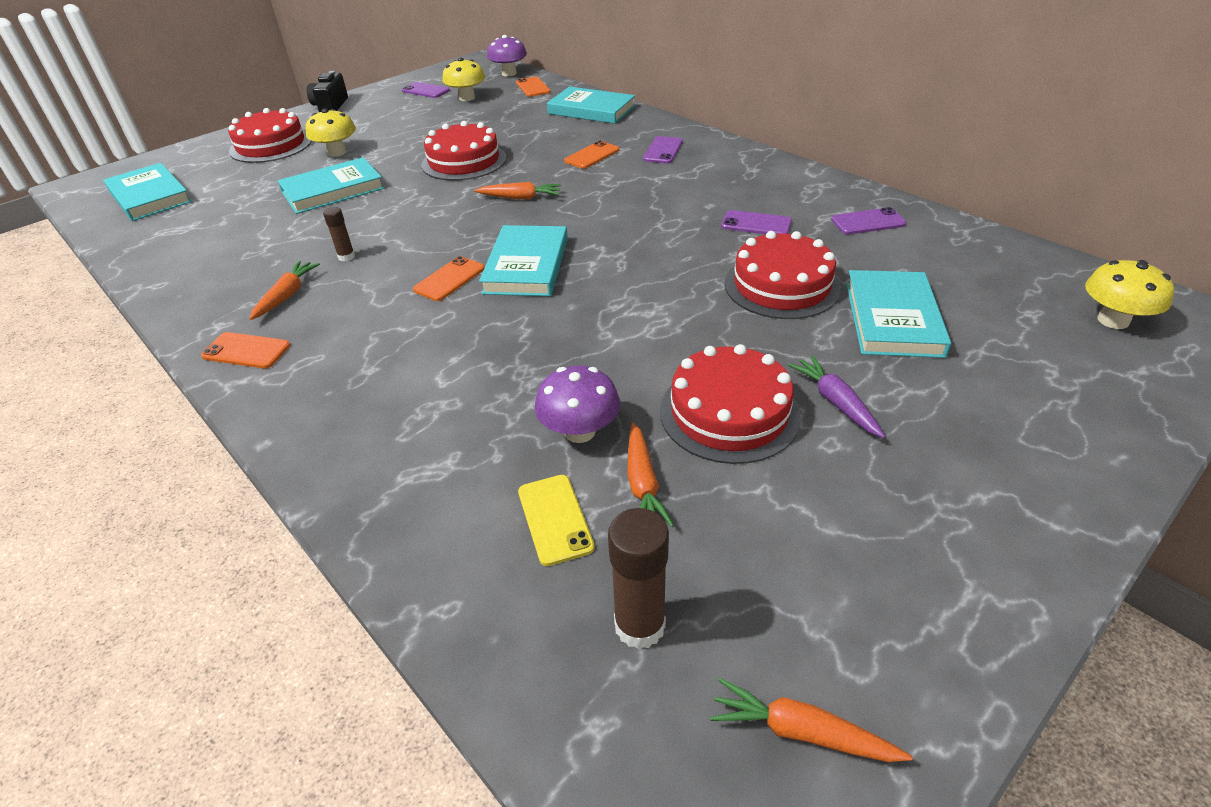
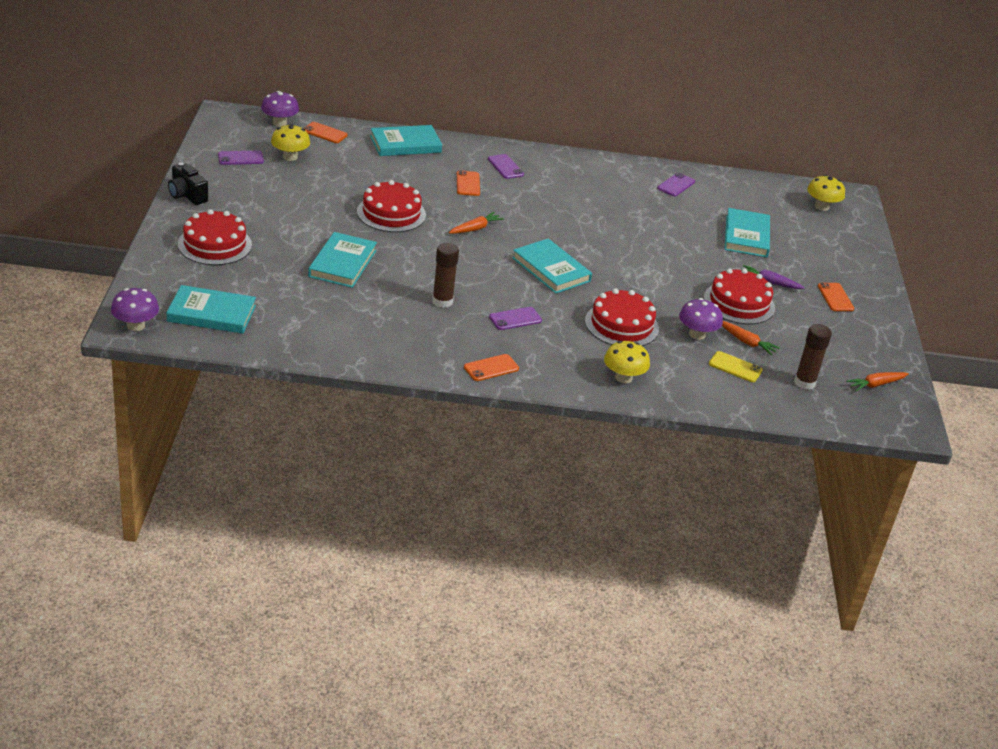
camera: 50 degrees left, 5 degrees down
orange carrot [249,261,320,320] -> none
yellow mushroom [305,108,356,157] -> yellow mushroom moved to [604,341,650,383]
brown glue stick [323,207,355,261] -> brown glue stick [432,243,459,308], size x1.73
orange phone [413,256,485,301] -> orange phone moved to [818,283,854,311]
purple phone [721,210,792,234] -> purple phone moved to [489,307,542,330]
red cake [725,231,841,319] -> red cake moved to [585,289,659,346]
turquoise book [846,270,951,358] -> turquoise book turned 45 degrees clockwise [725,208,770,257]
none -> purple mushroom [111,288,159,331]

